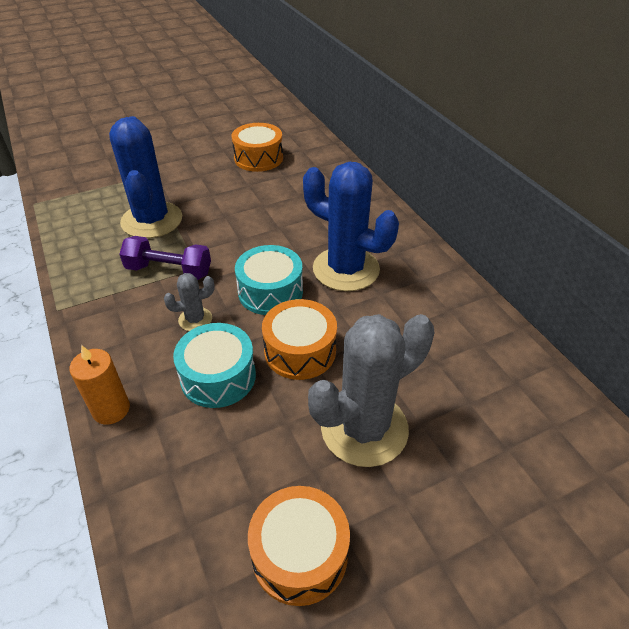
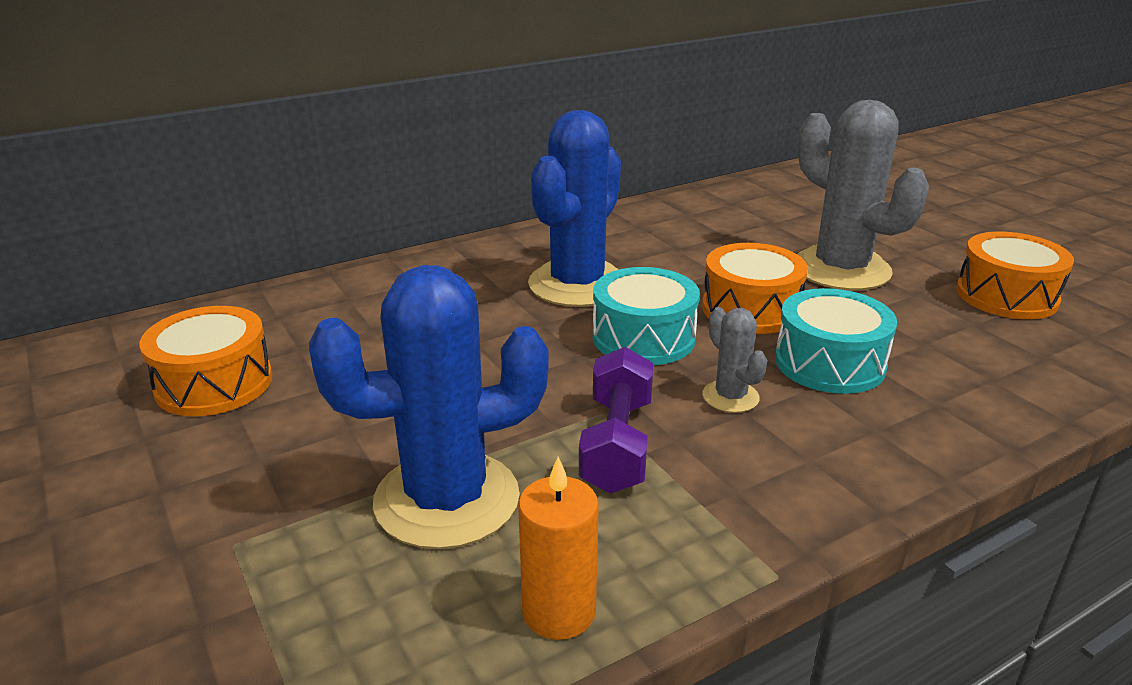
camera: 95 degrees left, 15 degrees down
orange candle [69,345,130,425] -> orange candle moved to [518,457,599,640]

